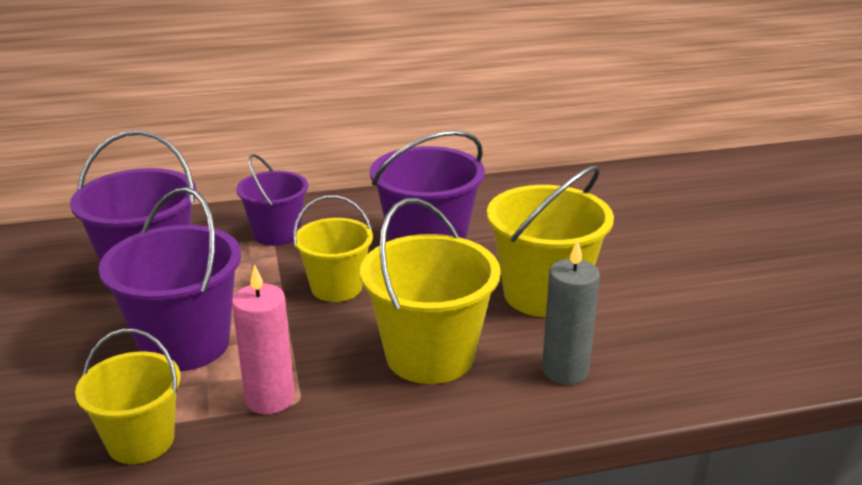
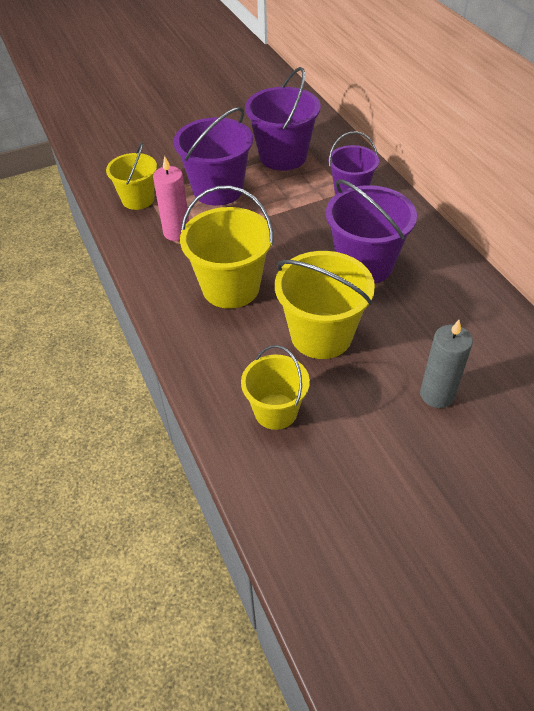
camera: 80 degrees right, 20 degrees up
yellow bucket [293,195,373,302] -> yellow bucket moved to [241,345,310,430]
grey candle [542,240,600,385] -> grey candle moved to [420,320,473,408]

